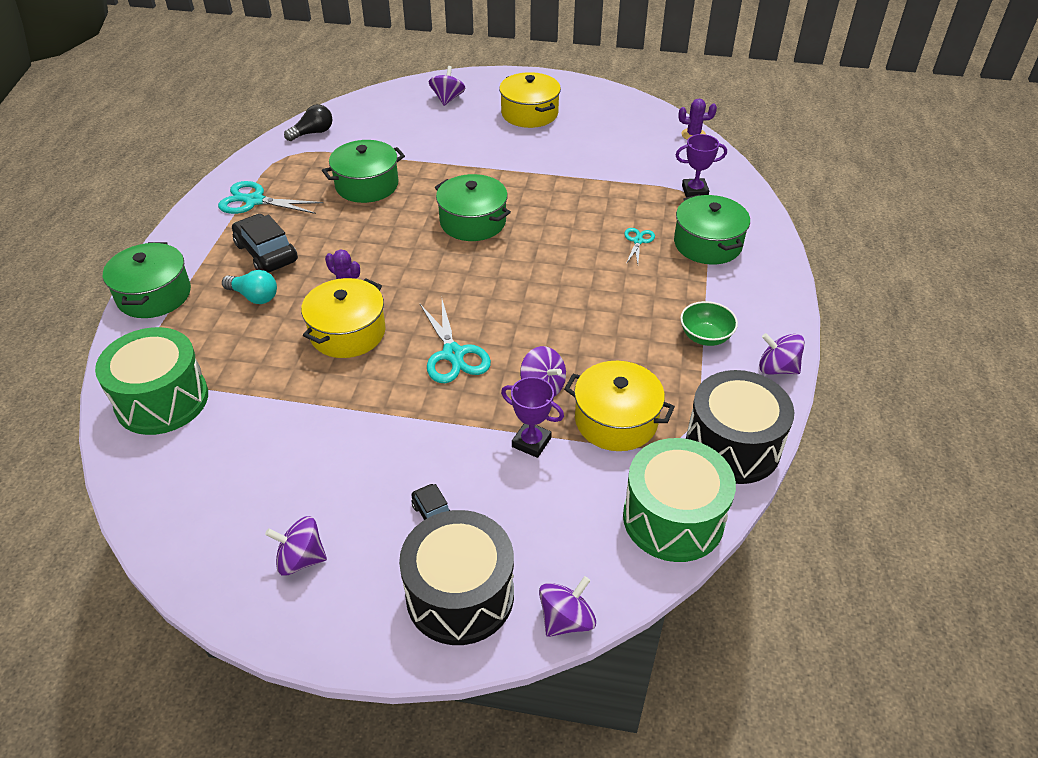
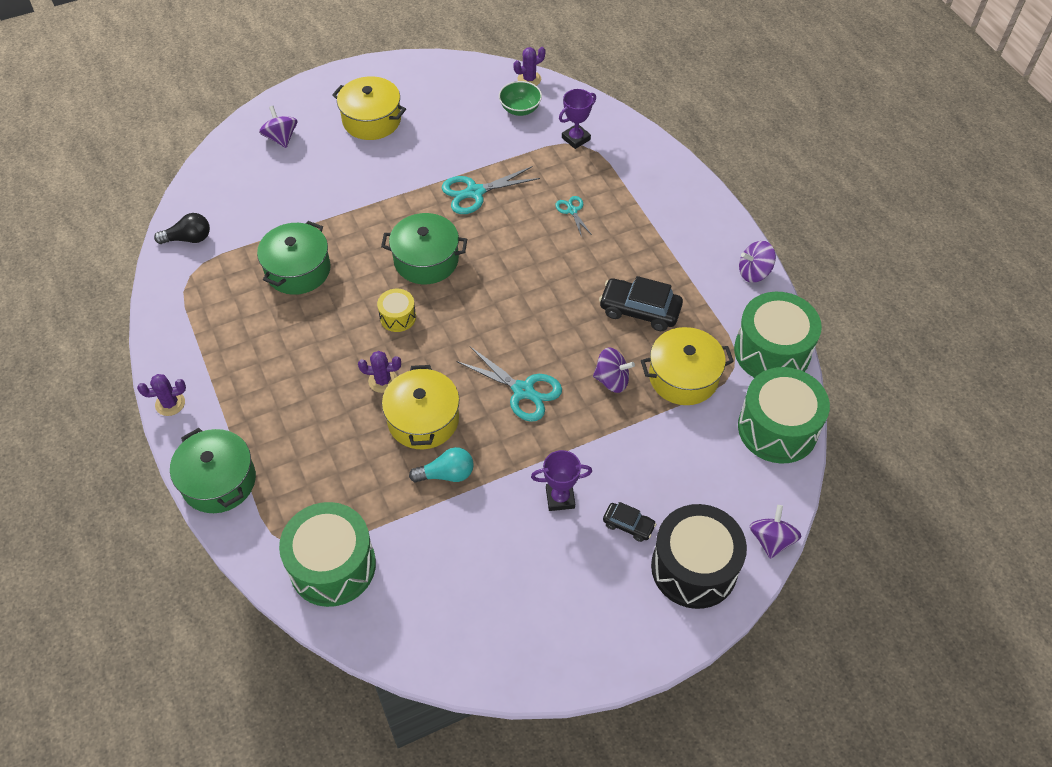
camera: 35 degrees left, 10 degrees up
turquoise scissors [218,181,323,214] -> turquoise scissors moved to [442,166,540,214]
turquoise light bulb [222,270,277,304] -> turquoise light bulb moved to [409,447,474,483]
black car [232,214,298,272] -> black car moved to [599,276,683,331]
purple spinning top [265,516,327,576] -> none
black light bulb [284,104,332,141] -> black light bulb turned 60 degrees clockwise [154,213,210,244]
purple trophy [501,377,564,458] -> purple trophy moved to [531,450,592,511]
green pot [674,195,750,265] -> none
green bowl [680,301,738,346] -> green bowl moved to [499,81,542,116]
black drum [686,370,795,484] -> green drum [734,292,822,378]
none -> purple cactus [137,374,186,416]
none -> yellow drum [377,289,416,332]

